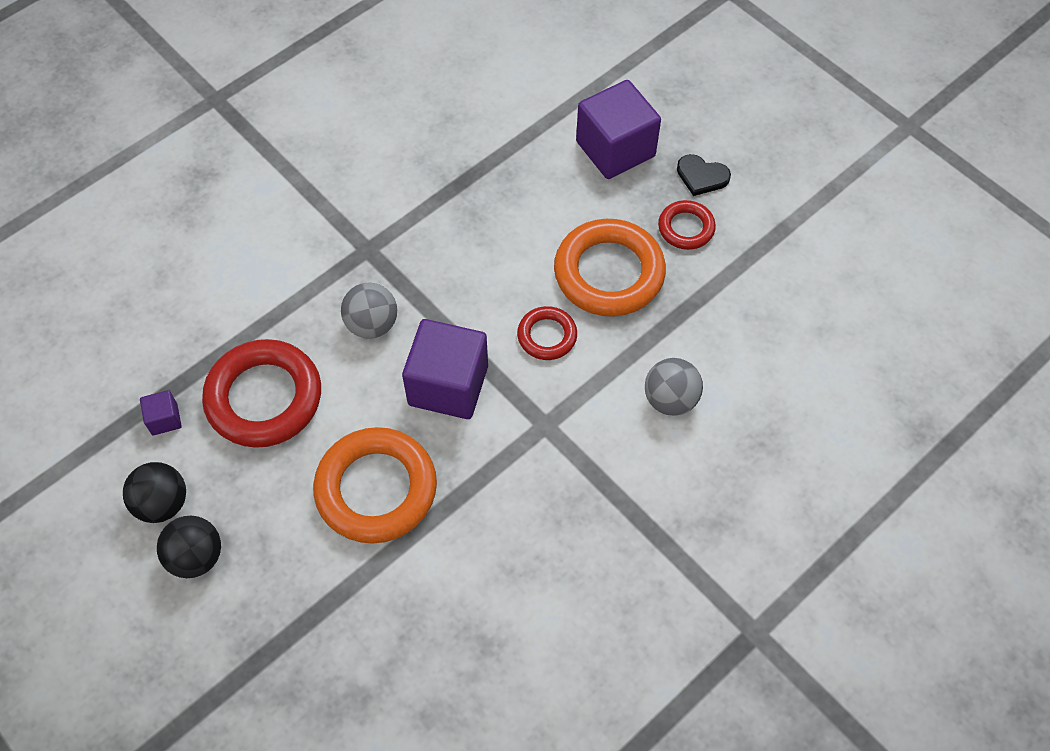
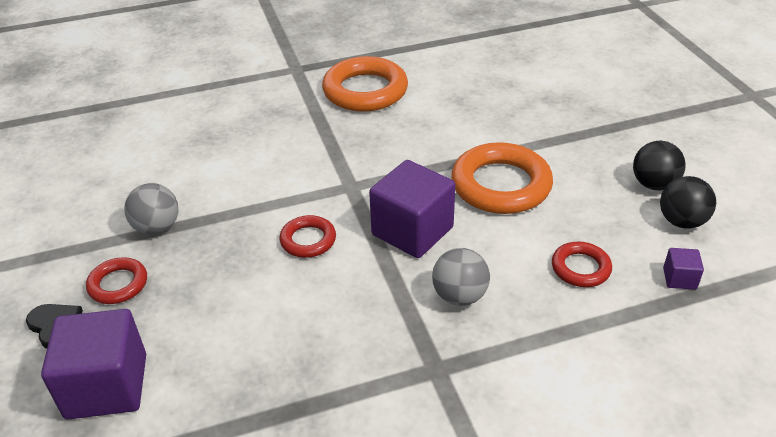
camera: 155 degrees left, 20 degrees down
red ring [202,339,321,448] -> red ring [552,242,612,287], size x0.52
orange ring [554,219,666,317] -> orange ring moved to [322,56,408,112]
grey ball [645,358,703,416] -> grey ball moved to [124,183,178,235]

